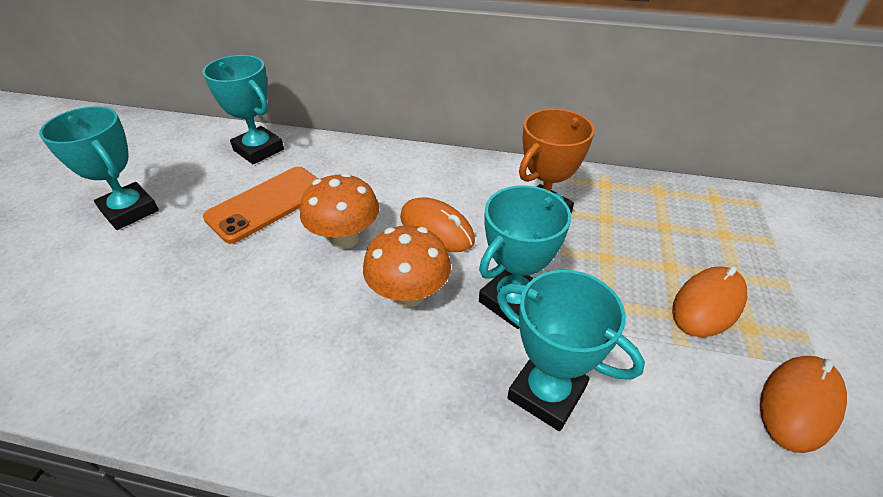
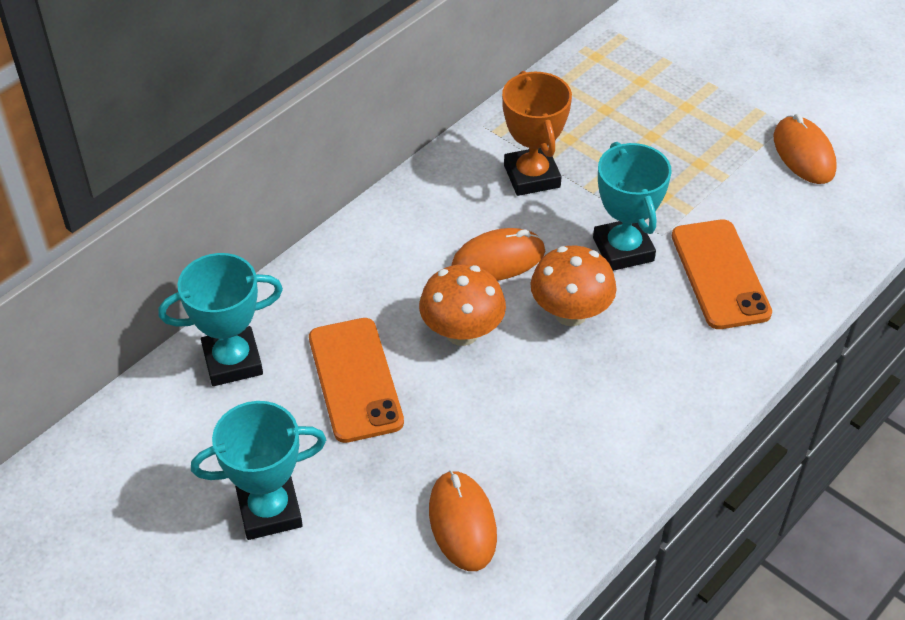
camera: 60 degrees left, 5 degrees up
turquoise trophy [497,270,645,431] -> orange phone [672,220,772,329]
orange mouse [672,266,747,337] -> orange mouse moved to [429,470,497,571]

